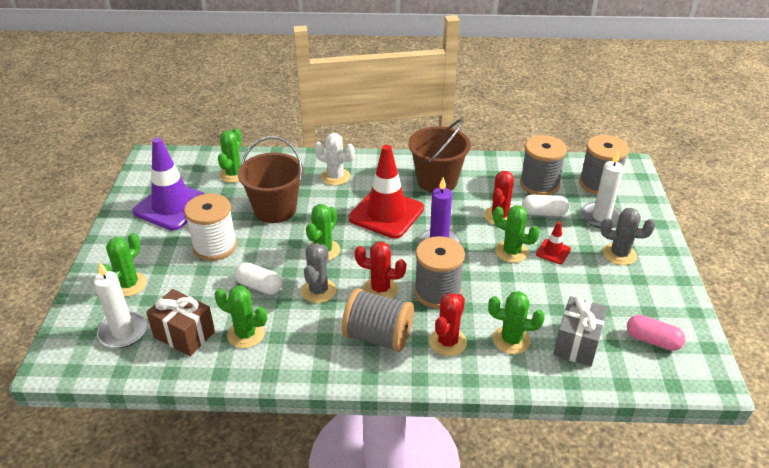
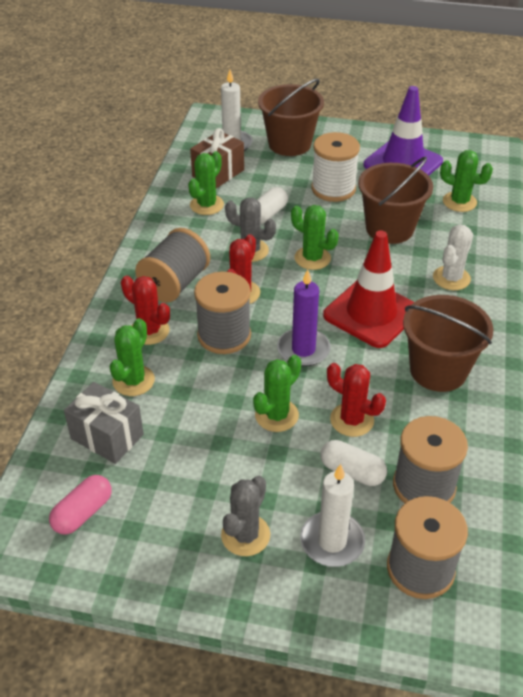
camera: 100 degrees right, 5 degrees up
green cactus [103,233,147,297] -> brown bucket [258,79,324,156]
white capsule [522,195,569,216] -> white capsule turned 75 degrees counterclockwise [320,440,387,486]
red traffic cone [536,222,571,264] -> none

